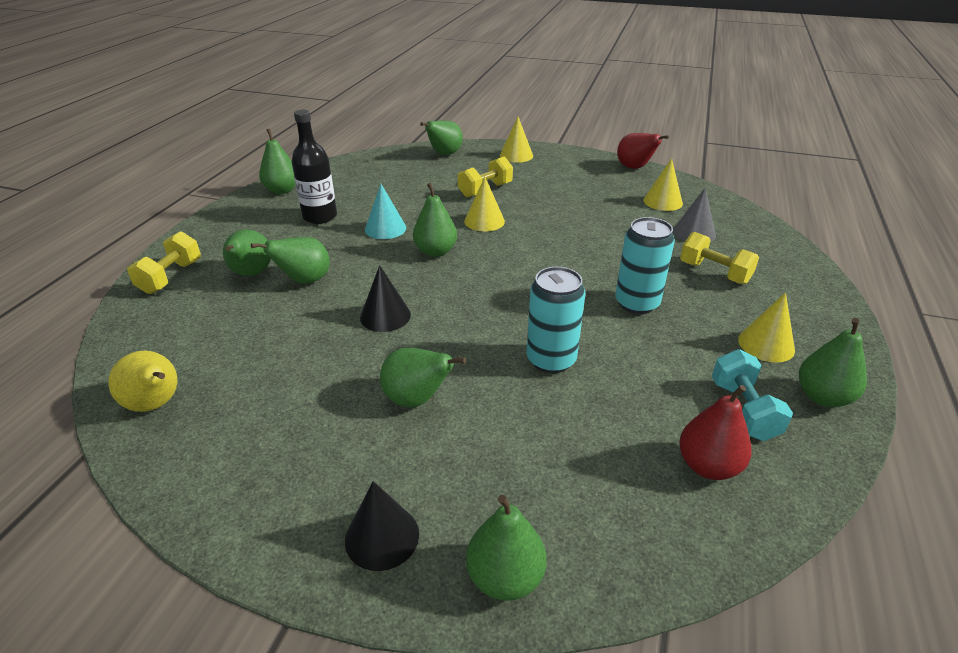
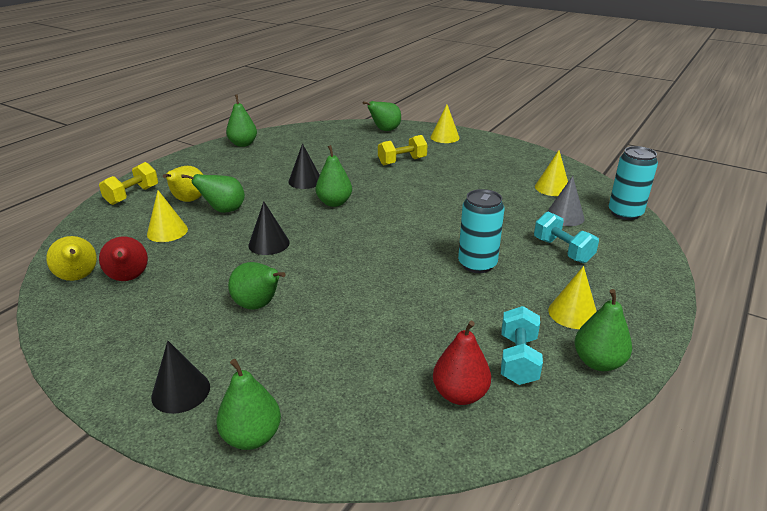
camera: 15 degrees right, 5 degrees down
green pear [223,229,271,276] -> yellow pear [163,166,203,202]
black bottle [292,110,337,224] -> none
turquoise cone [365,184,406,239] -> black cone [288,143,320,189]
yellow cone [464,177,505,232] -> yellow cone moved to [147,190,188,242]
turquoise can [526,266,585,373] -> turquoise can moved to [609,146,658,220]
red pear [617,133,669,169] -> red pear moved to [99,237,148,281]
yellow dumbbell [680,232,759,284] -> turquoise dumbbell [534,212,599,263]

